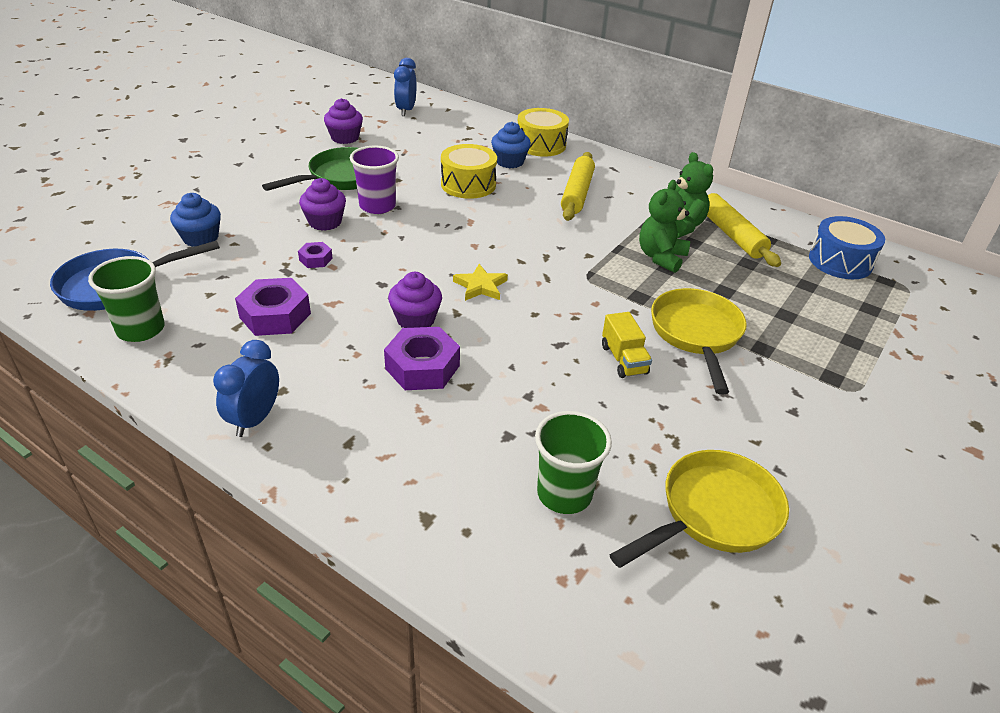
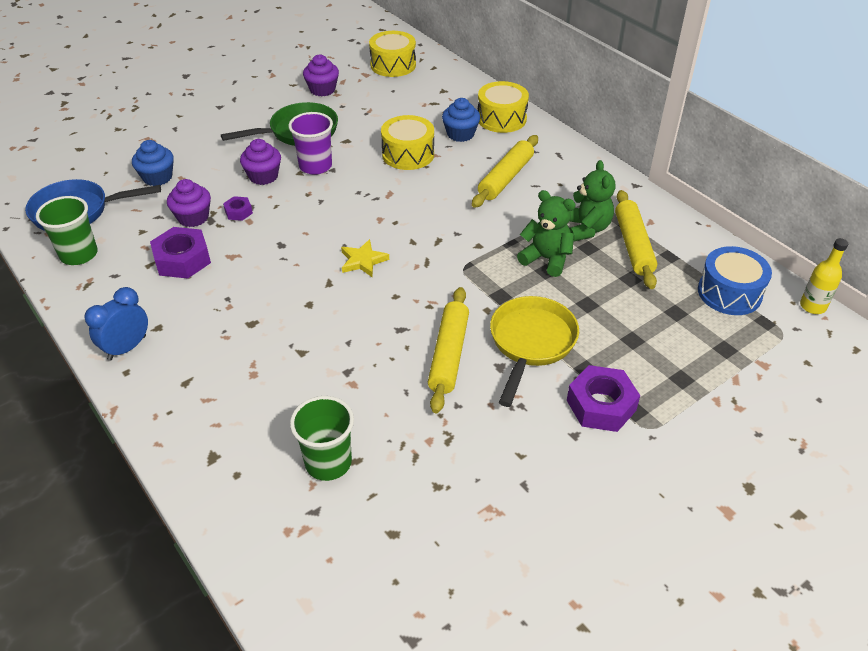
camera: 20 degrees right, 5 degrees up
purple nut [384,327,460,390] -> purple nut moved to [567,365,641,432]
purple cupcake [388,272,442,328] -> purple cupcake moved to [167,179,211,227]
blue clock [394,58,417,116] -> yellow drum [369,31,416,77]
yellow truck [602,312,652,378] -> yellow rolling pin [428,287,469,413]
yellow pan [610,450,789,568] -> none
green teddy bear [639,180,690,273] -> green teddy bear turned 75 degrees clockwise [517,190,576,277]
none -> yellow bottle [800,238,848,314]

